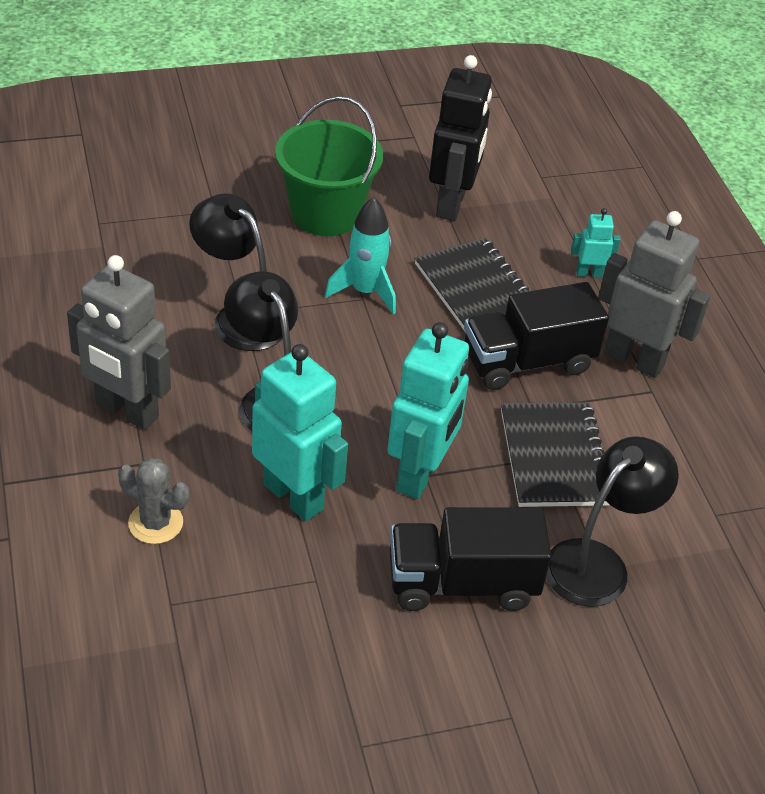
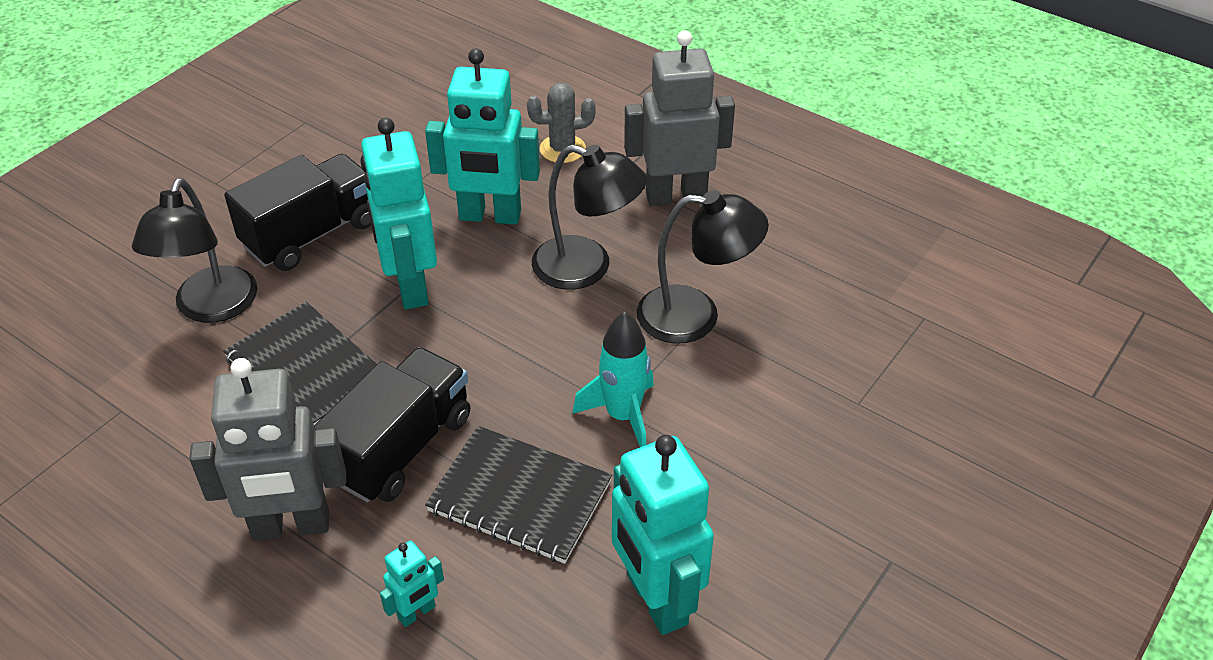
camera: 145 degrees right, 0 degrees up
green bucket [275,96,383,236] -> none
black robot [429,55,492,221] -> turquoise robot [612,435,714,635]

